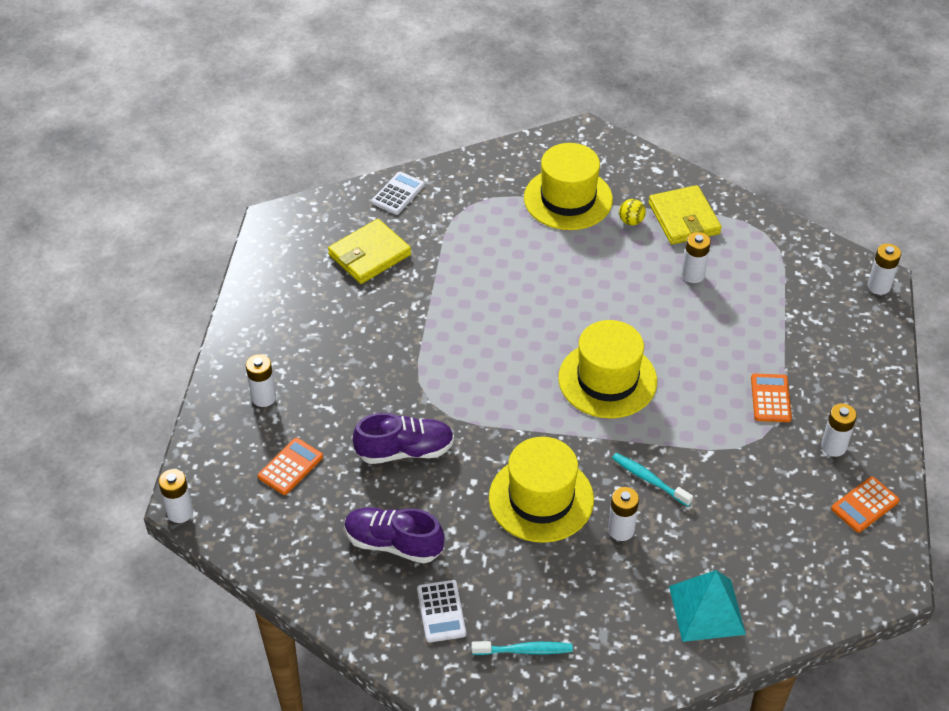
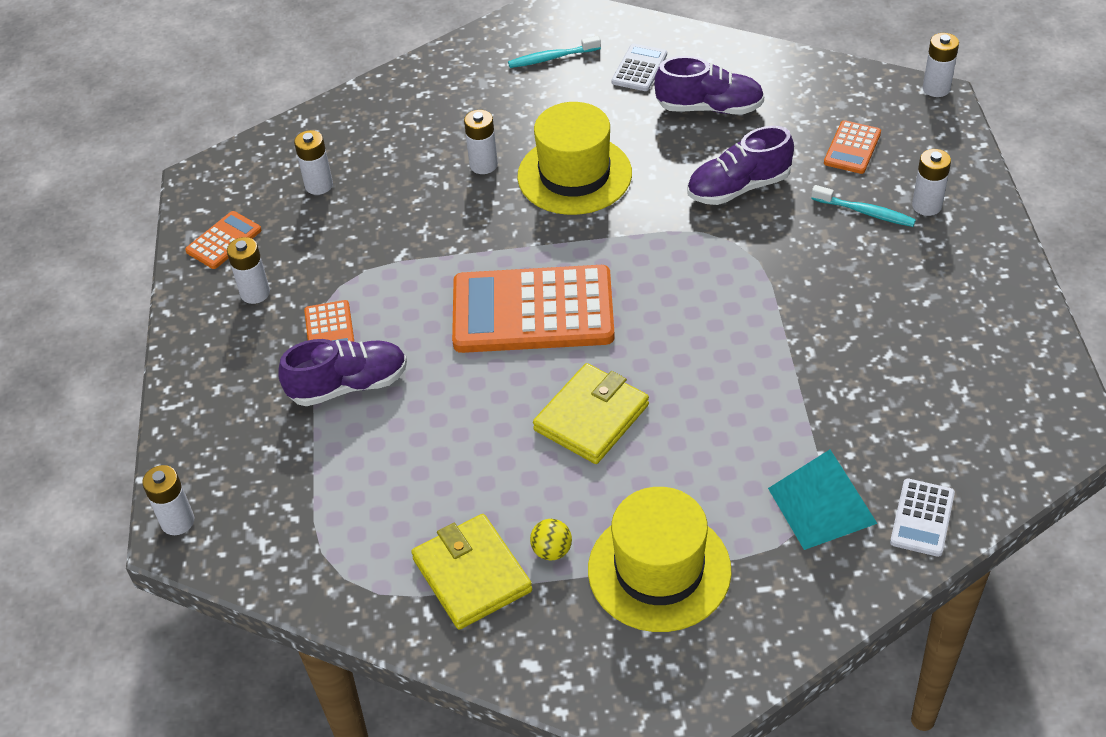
camera: 170 degrees right, 0 degrees up
yellow wallet [328,219,411,284] -> yellow wallet moved to [533,363,649,464]
white calculator [417,580,466,643] -> white calculator turned 45 degrees clockwise [612,44,667,91]
yellow hat [558,320,657,418] -> orange calculator [452,265,615,353]
turquoise toothbrush [612,453,693,507] -> turquoise toothbrush moved to [811,185,916,227]
turquoise pyramid [669,570,746,642] -> turquoise pyramid moved to [768,450,878,550]
white battery [682,232,711,283] -> white battery moved to [294,130,333,195]
none -> purple shoe [279,339,407,406]

